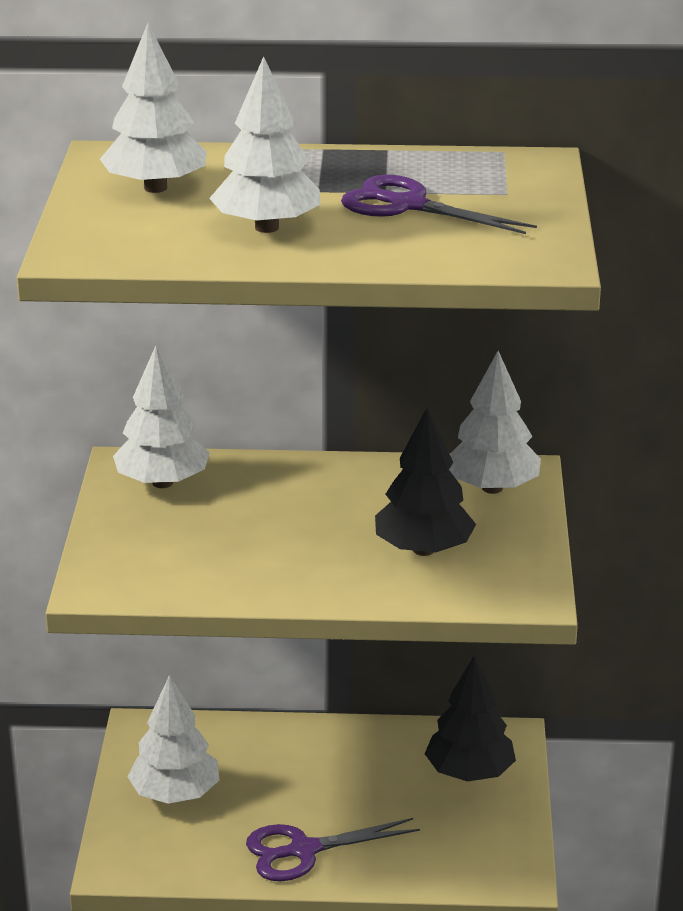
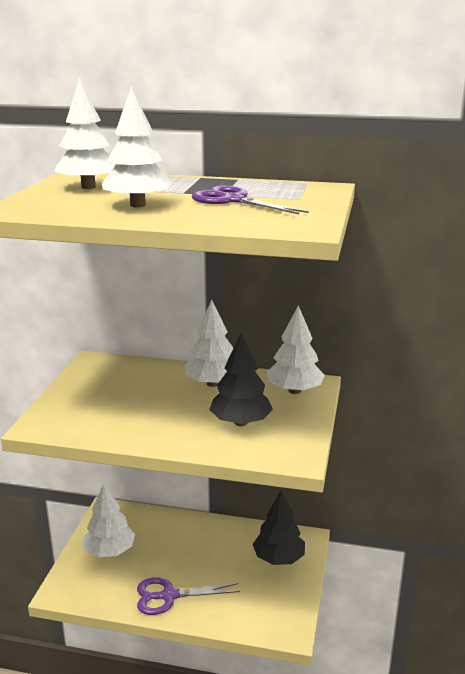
camera: 10 degrees right, 5 degrees down
white tree [113,346,210,488] -> white tree moved to [185,300,233,387]

